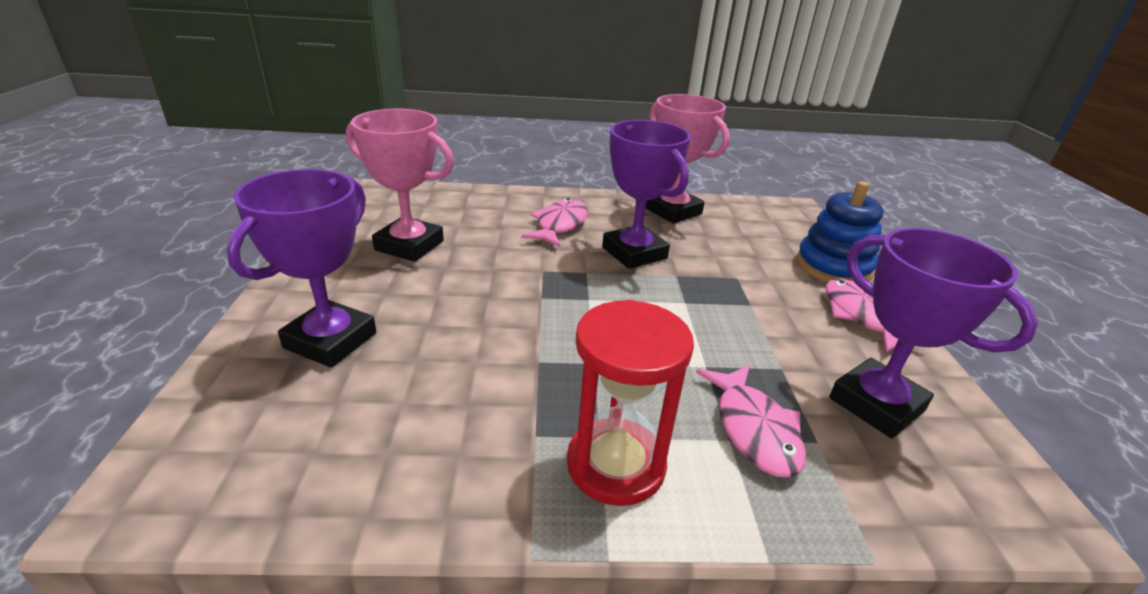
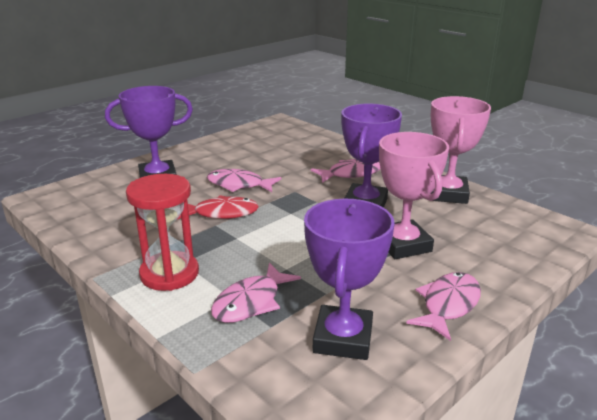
camera: 50 degrees right, 5 degrees down
pink trophy [346,109,454,262] -> pink trophy moved to [379,132,449,259]
blue stacking toy [796,181,884,282] -> none
none -> red fish [176,195,259,220]
none -> pink fish [207,169,282,192]

